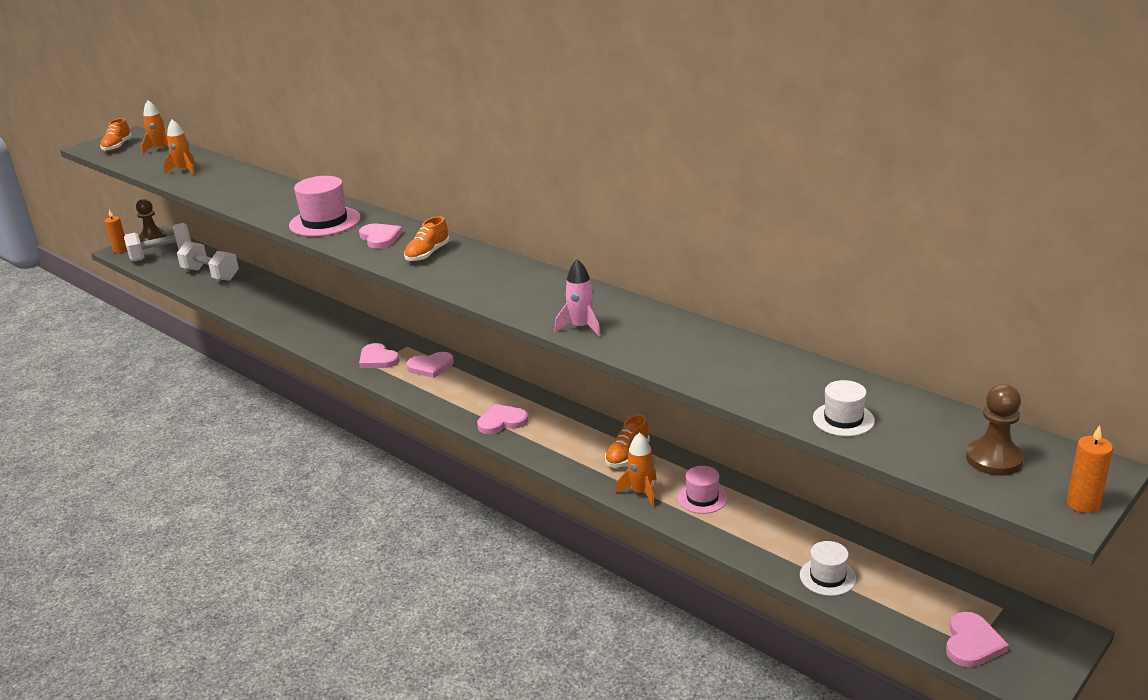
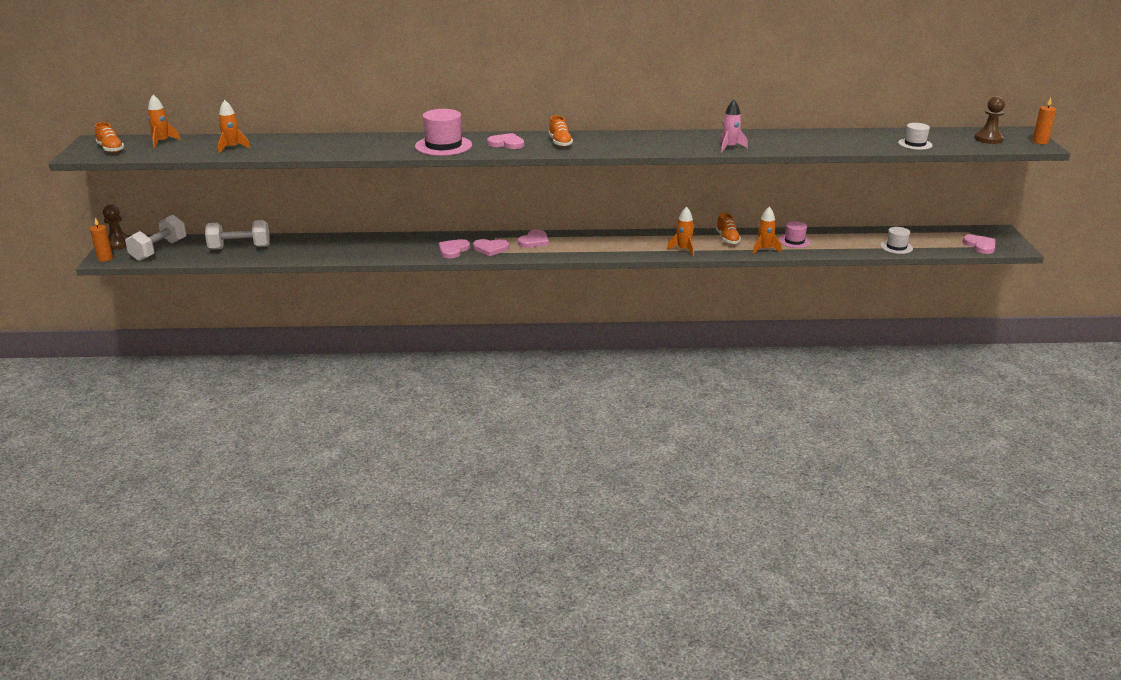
camera: 45 degrees left, 0 degrees up
pink heart [477,404,528,434] -> pink heart moved to [439,239,470,258]
none -> orange rocket [667,207,694,256]

